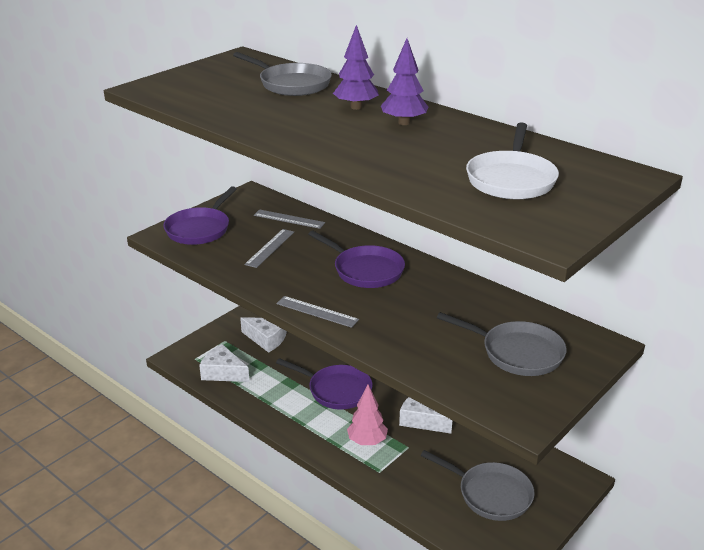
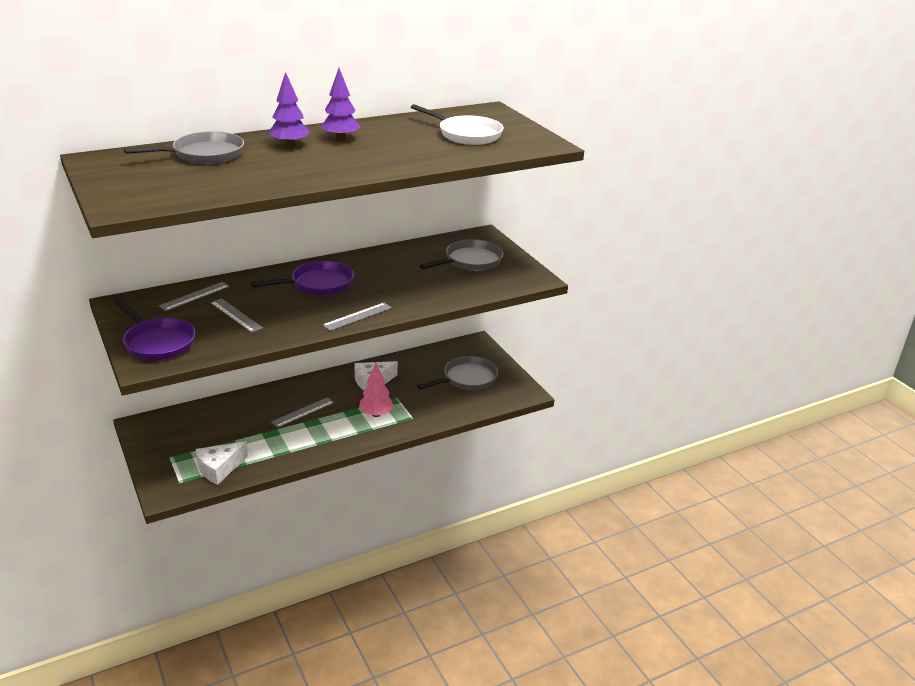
camera: 70 degrees left, 0 degrees up
white cheese [240,317,287,353] -> none
purple pan [276,358,373,409] -> grey ruler [271,397,334,428]

